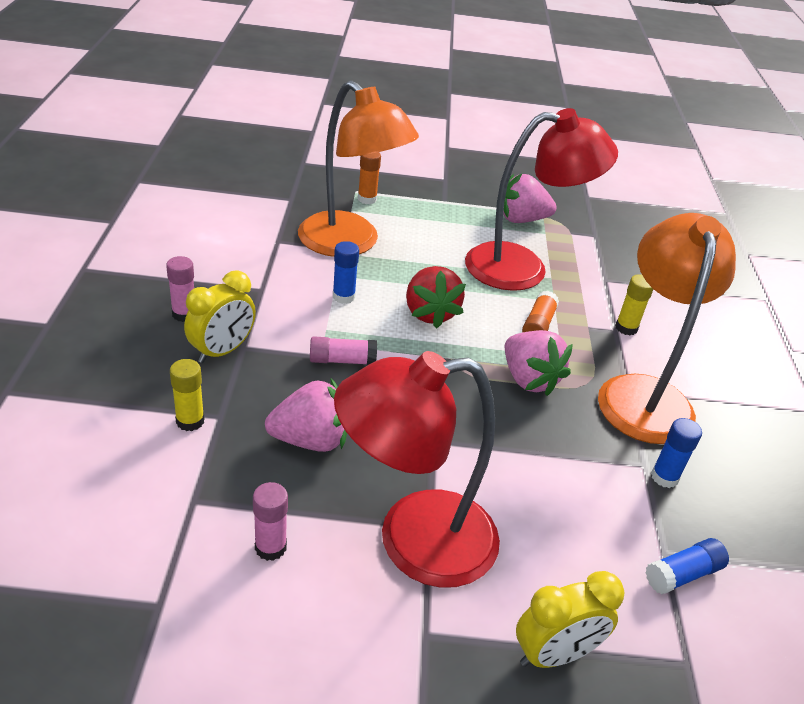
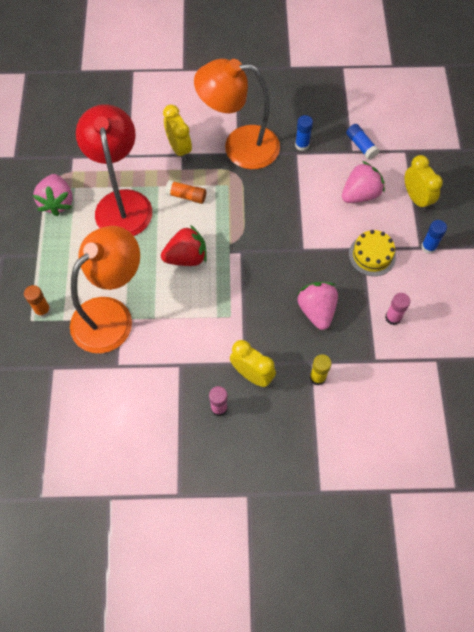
camera: 90 degrees left, 25 degrees up
pink glue stick [310,336,377,365] -> none
blue glue stick [333,241,359,304] -> blue glue stick moved to [421,220,447,254]
red lamp [334,351,500,588] -> yellow cake [349,230,396,276]
pink strawberry [505,330,573,396] -> pink strawberry moved to [342,161,385,203]
yellow glue stick [615,274,653,335] -> yellow clock [163,105,192,160]

